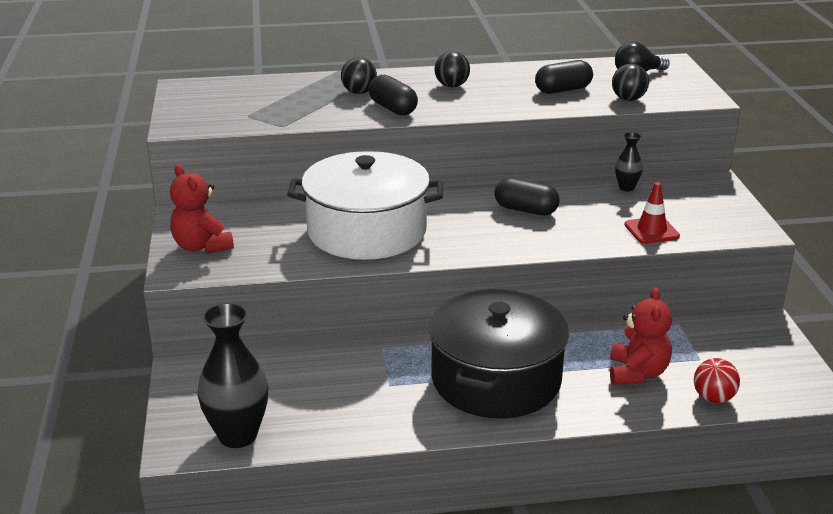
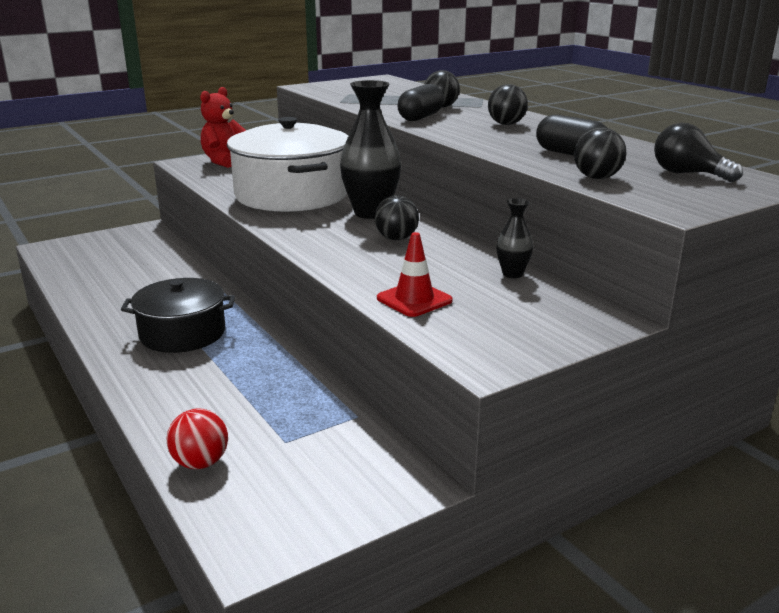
camera: 65 degrees right, 5 degrees down
black vase [198,303,268,448] -> black vase moved to [340,80,401,219]
black pot [429,289,569,418] -> black pot [121,278,235,353], size x0.63
black capsule [495,178,560,215] -> black ball [374,195,419,240]
red teddy bear [610,287,672,385] -> none

